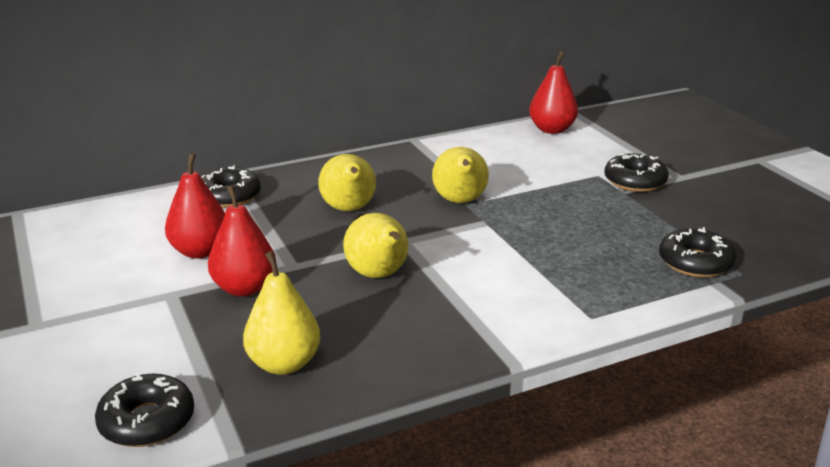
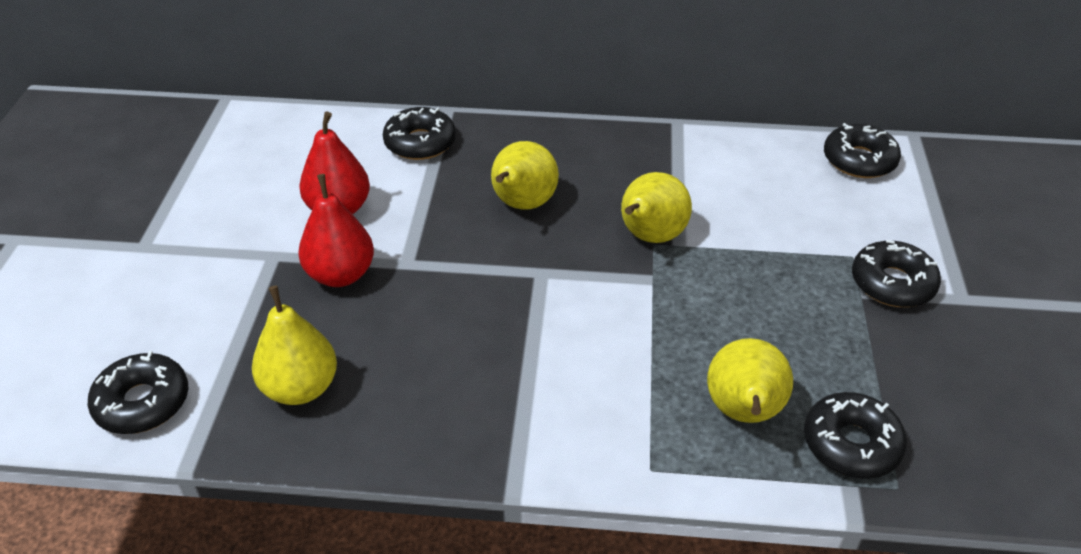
camera: 30 degrees right, 15 degrees up
yellow pear [343,213,408,278] -> yellow pear moved to [707,338,793,423]
red pear [529,50,578,134] -> black donut [824,123,901,178]

